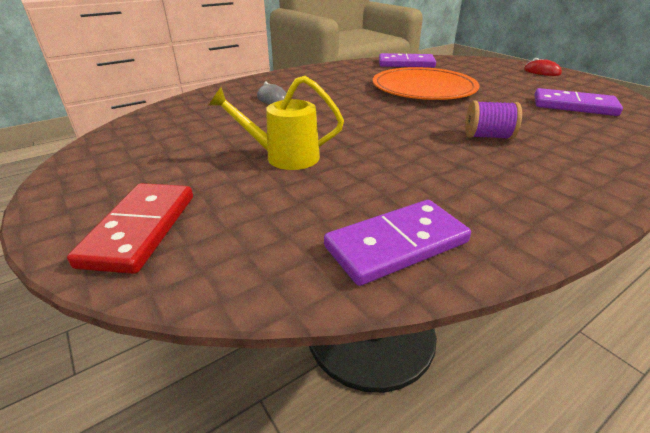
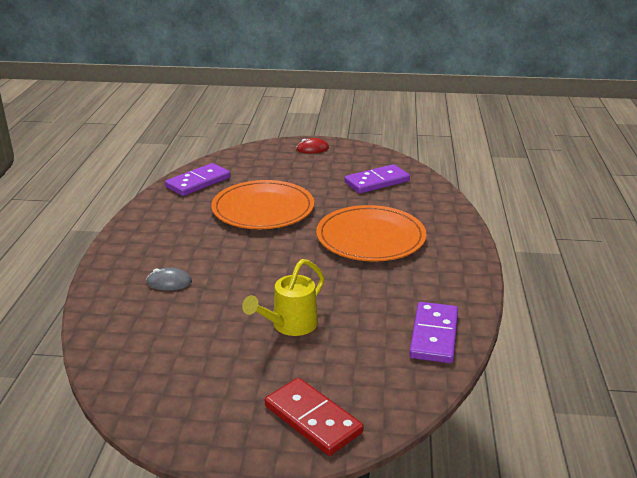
camera: 50 degrees left, 5 degrees down
purple spool [465,100,522,140] -> orange plate [316,205,426,262]

